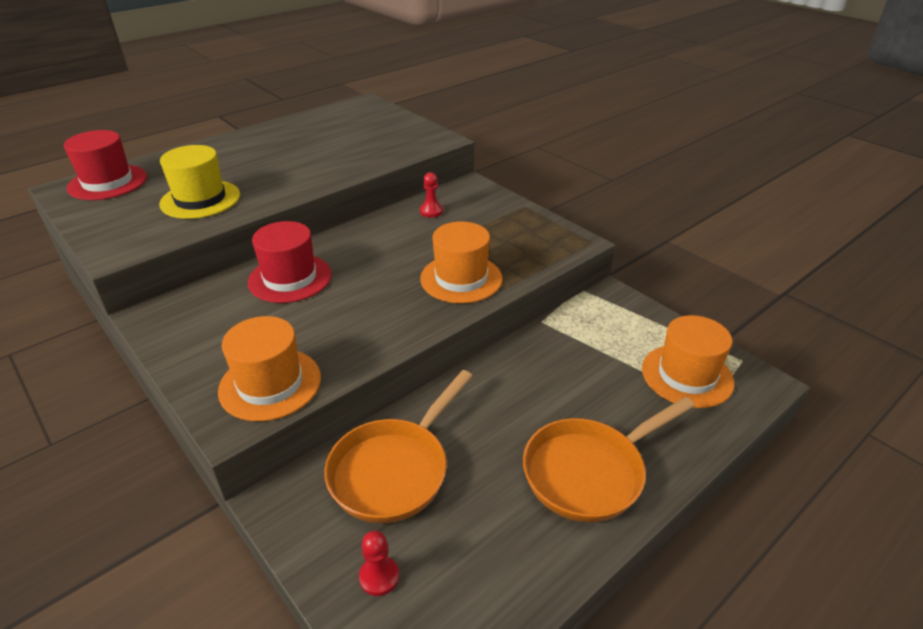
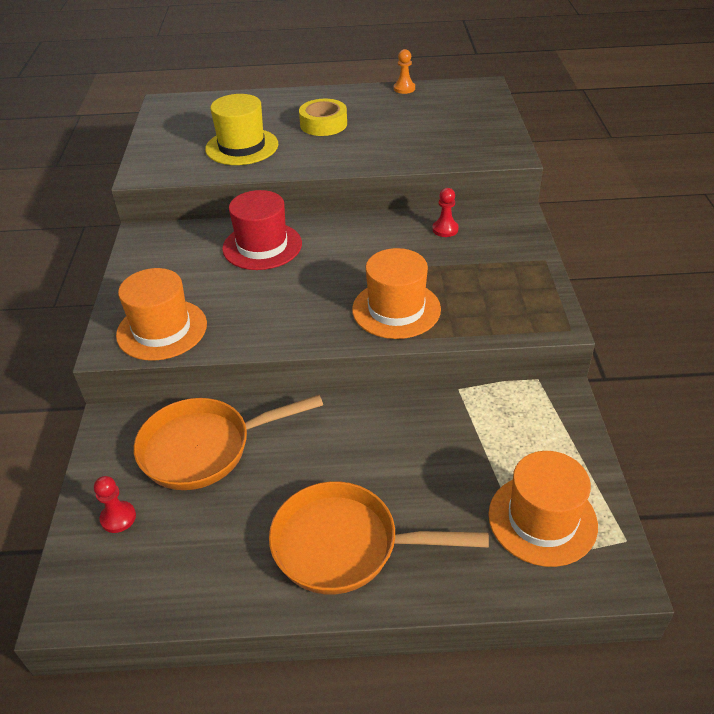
camera: 40 degrees right, 5 degrees up
red hat [64,130,147,200] -> none
none -> yellow tape [299,99,347,136]
none -> orange pawn [394,49,415,94]

